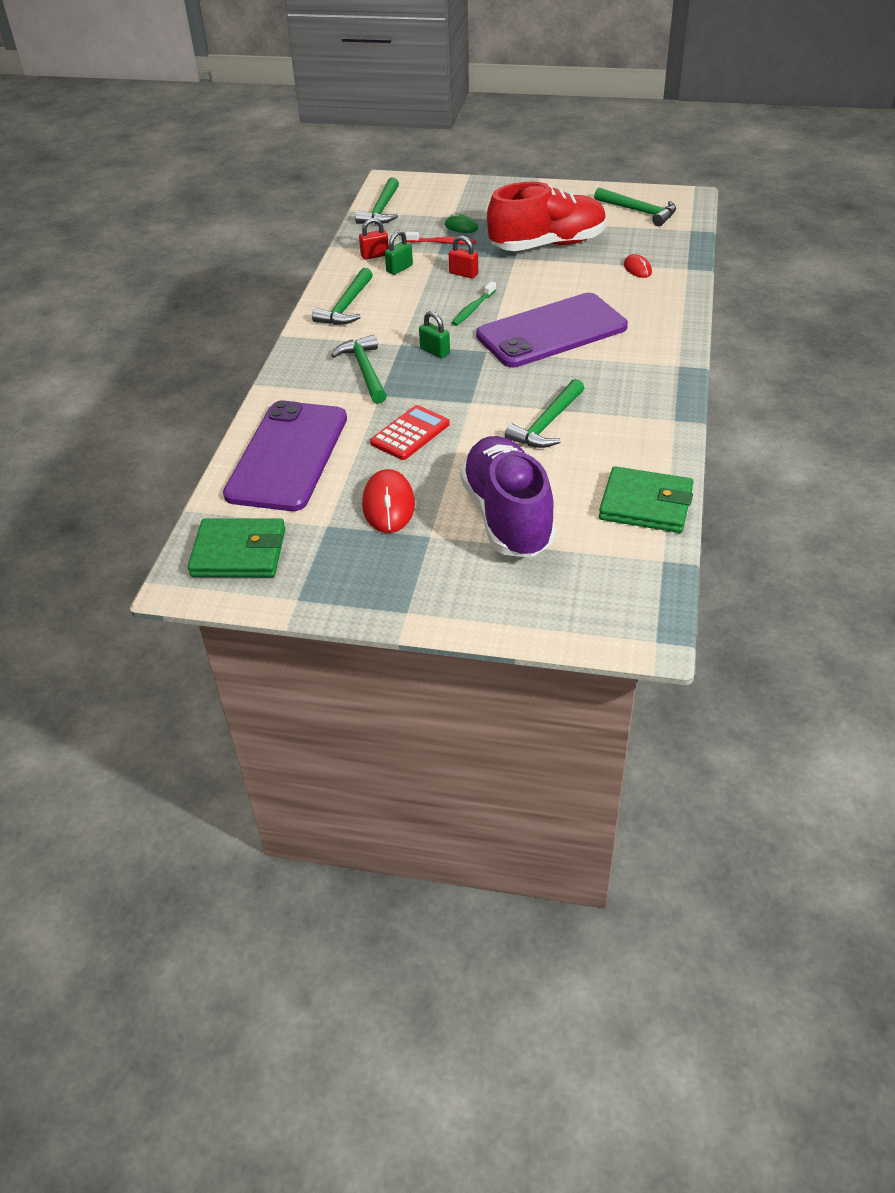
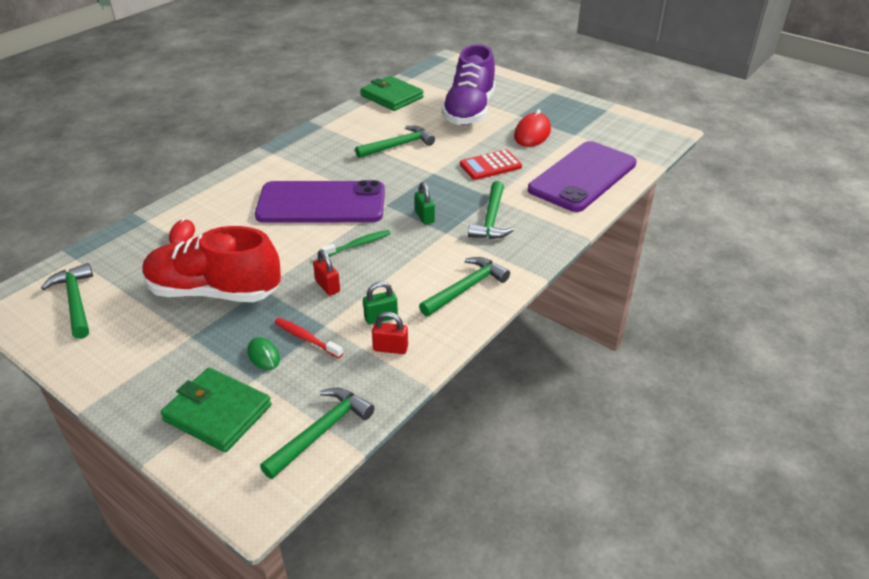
camera: 155 degrees left, 5 degrees down
green wallet [188,518,285,577] -> green wallet moved to [160,368,272,452]

